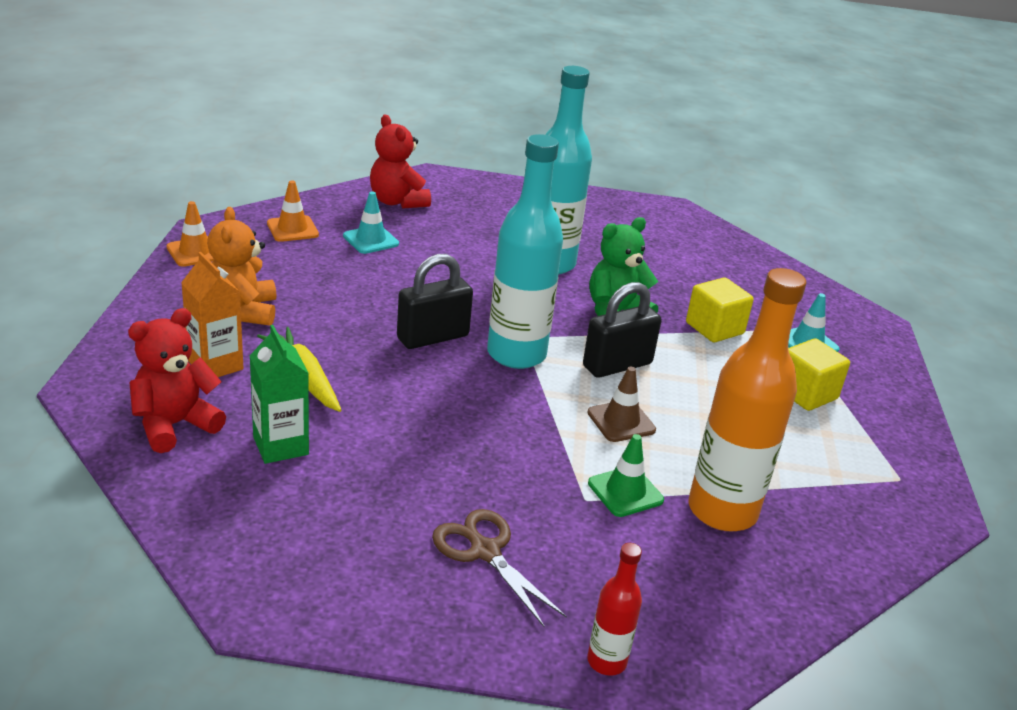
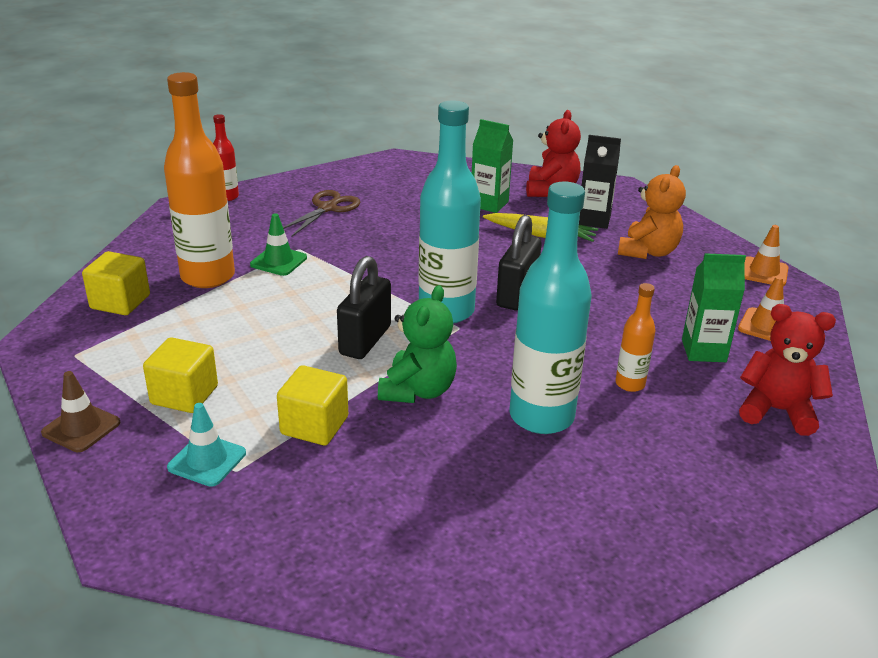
camera: 145 degrees right, 0 degrees up
orange carton [181,252,244,377] -> black carton [579,135,621,229]
orange teddy bear [207,207,276,326] -> orange teddy bear turned 75 degrees clockwise [618,165,686,259]
turquoise traffic cone [343,191,399,254] -> green carton [682,253,746,362]
brown scissors [432,509,567,628] -> brown scissors turned 75 degrees counterclockwise [283,190,360,237]
brown traffic cone [587,367,656,442] -> brown traffic cone moved to [41,371,120,452]
none -> yellow cube [82,251,150,315]
none -> orange bottle [615,283,656,392]

